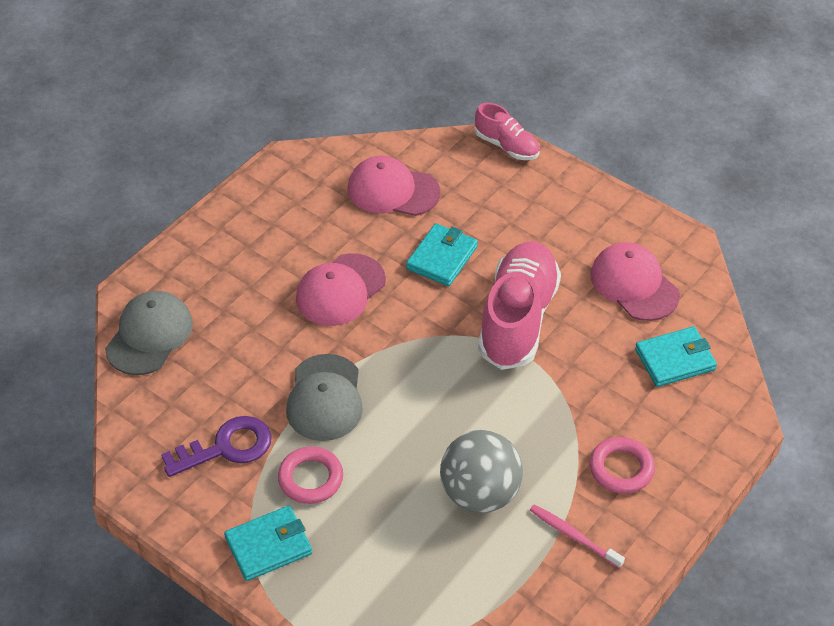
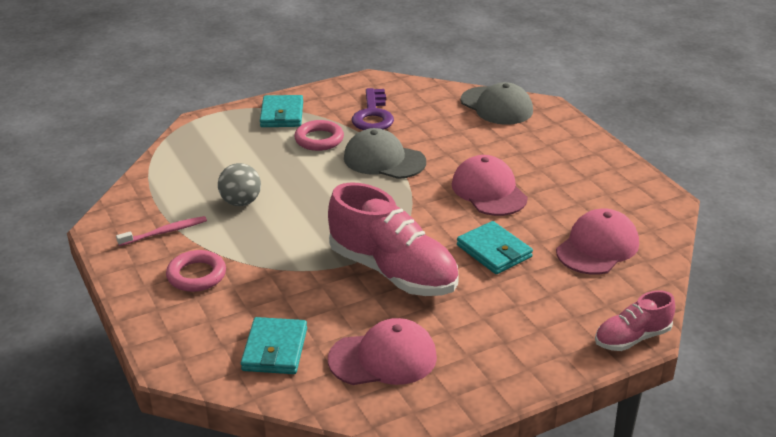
camera: 115 degrees right, 15 degrees down
grey ball [440,430,523,513] -> grey ball [218,163,261,206], size x0.64

